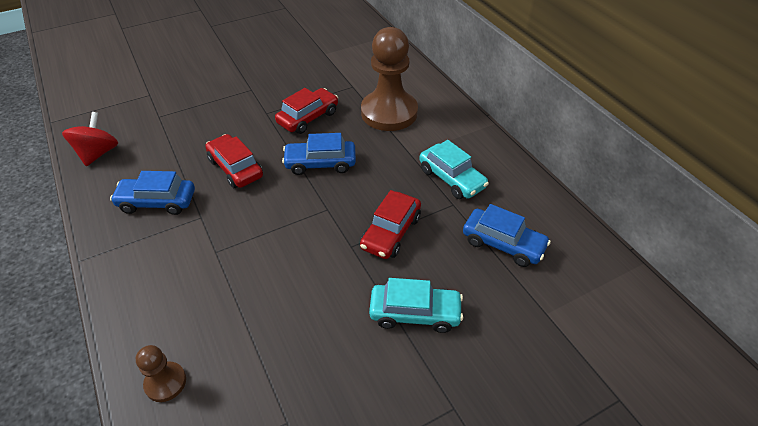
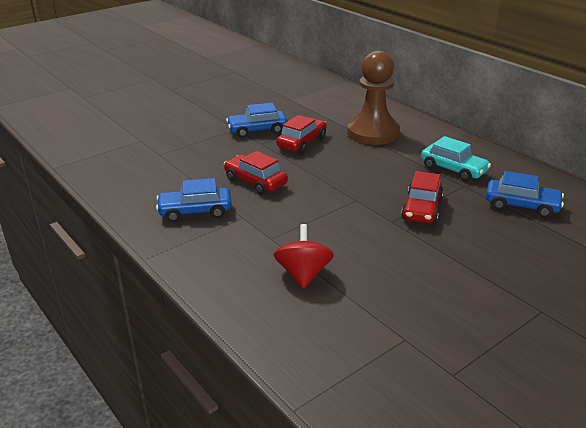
camera: 10 degrees left, 15 degrees down
red spinning top [62,112,118,166] -> red spinning top moved to [274,224,334,289]
brown pawn [136,345,186,402] -> none
blue car [282,133,356,175] -> blue car moved to [226,103,288,138]
turquoise car [369,278,463,333] -> none

